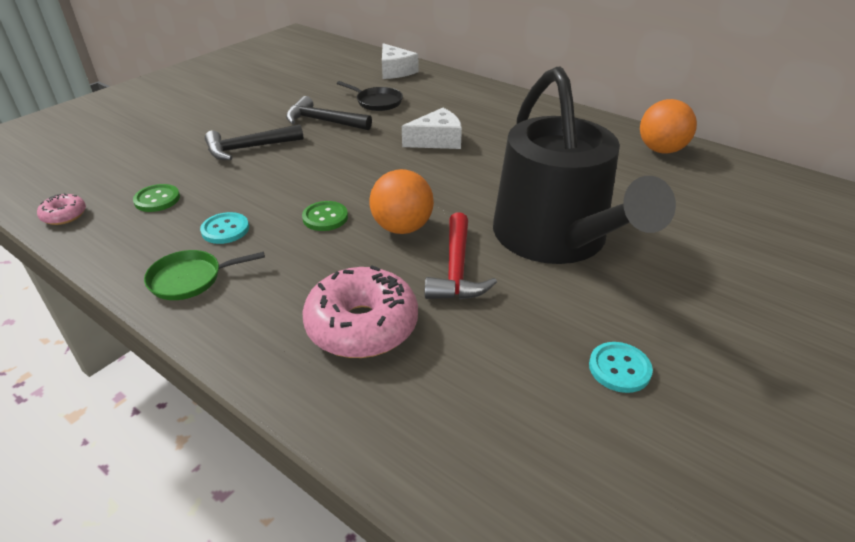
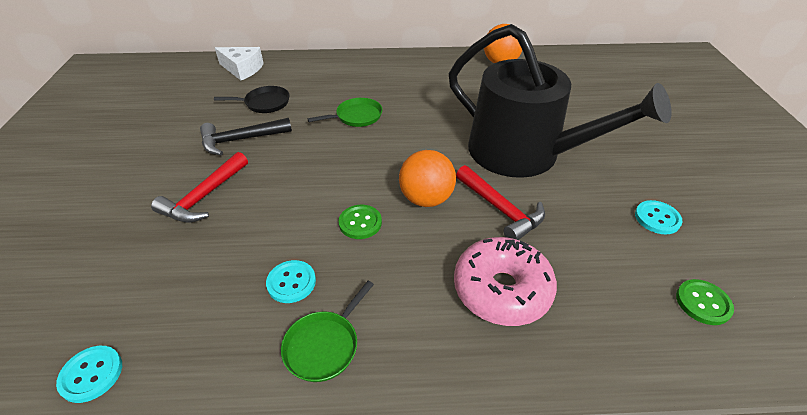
camera: 40 degrees left, 5 degrees up
pink donut [37,193,86,225] -> turquoise button [56,346,122,403]
green button [133,184,180,212] -> green button moved to [676,279,734,325]
black hammer [205,124,304,160] -> red hammer [151,152,248,223]
white cheese [402,108,462,149] -> green pan [307,98,382,127]

